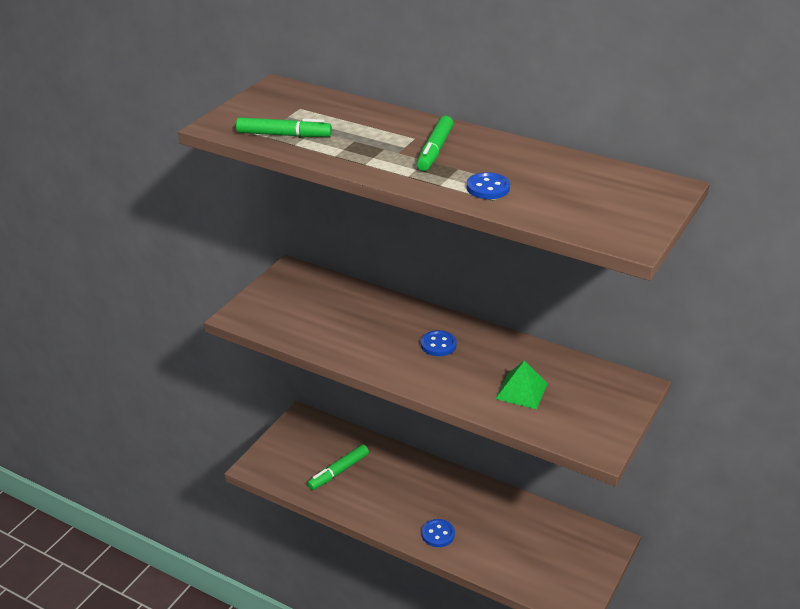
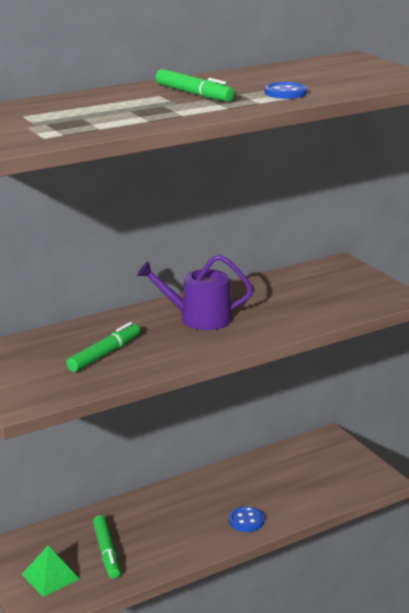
camera: 60 degrees left, 10 degrees down
green marker [236,117,332,137] -> green marker moved to [66,322,140,372]
blue button [421,330,457,356] -> purple watering can [137,255,253,330]
green pyramid [496,360,548,409] -> green pyramid moved to [21,546,79,597]

